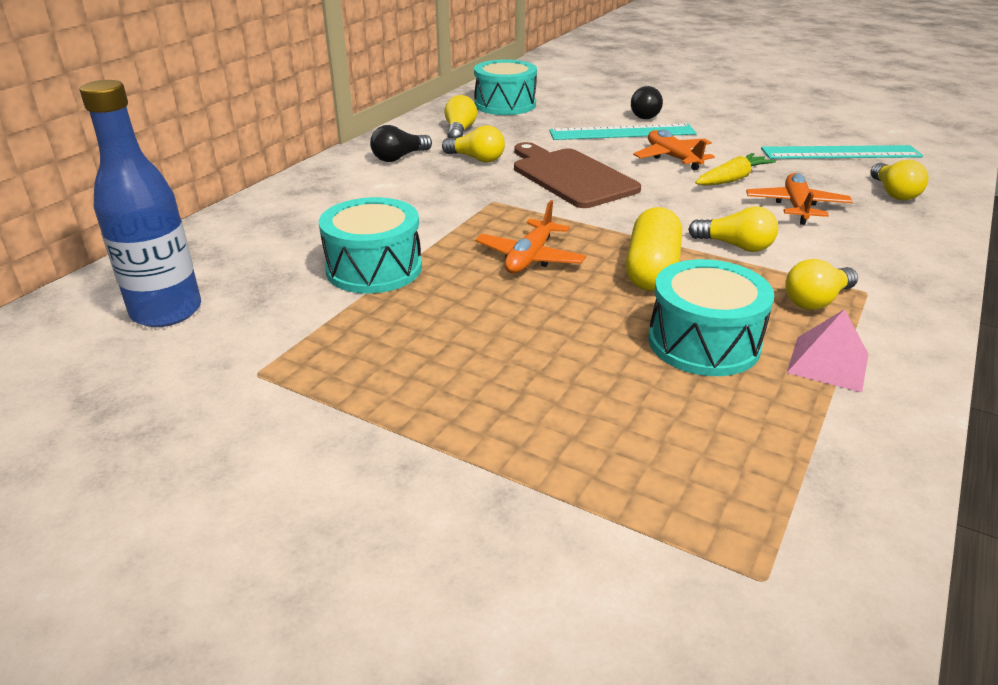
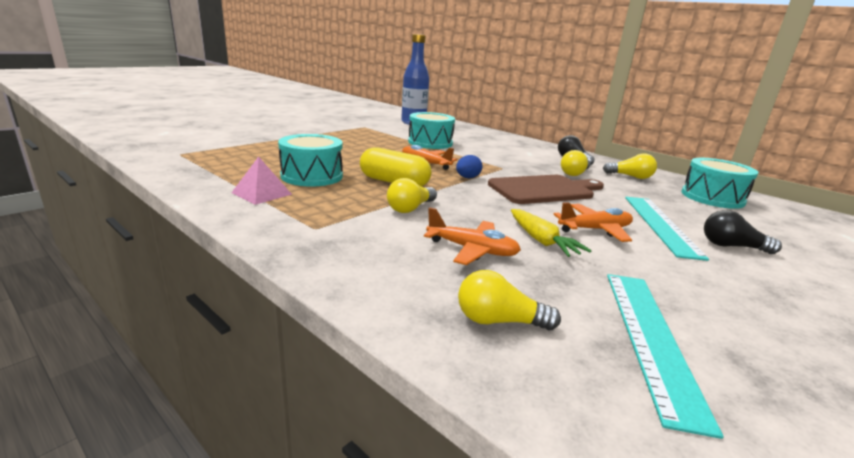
camera: 100 degrees right, 10 degrees down
yellow light bulb [785,259,858,310] -> none
none -> blue egg [456,155,483,178]

